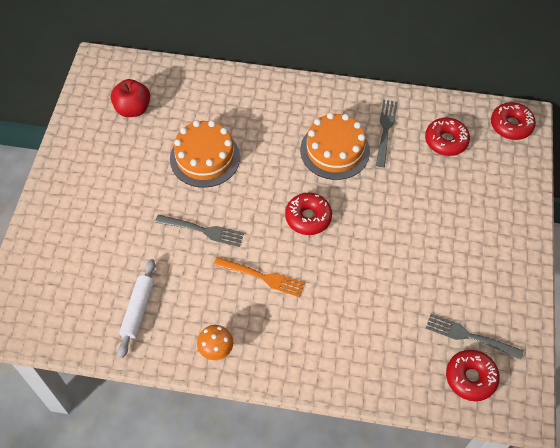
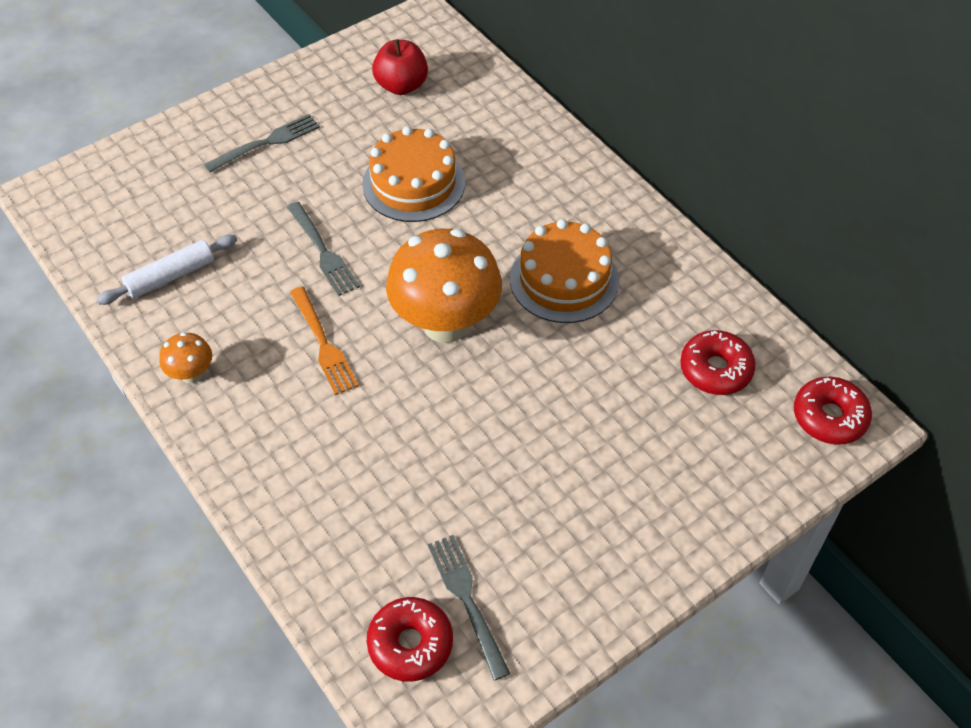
camera: 45 degrees right, 5 degrees down
red donut [285,193,332,235] -> orange mushroom [386,229,502,343]
grey fork [376,99,398,167] -> grey fork moved to [204,114,320,172]

